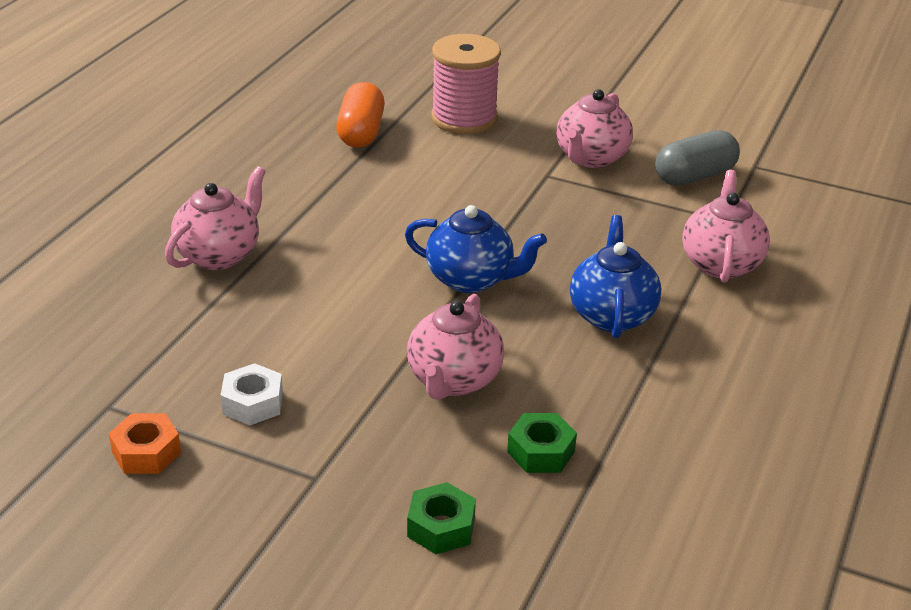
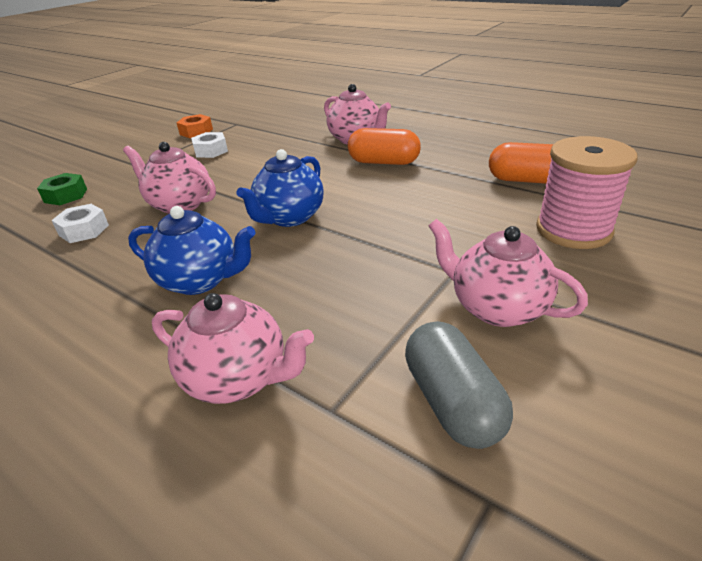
camera: 105 degrees right, 0 degrees up
green nut [507,413,577,473] -> white nut [51,204,109,243]
none -> orange capsule [348,128,421,165]

